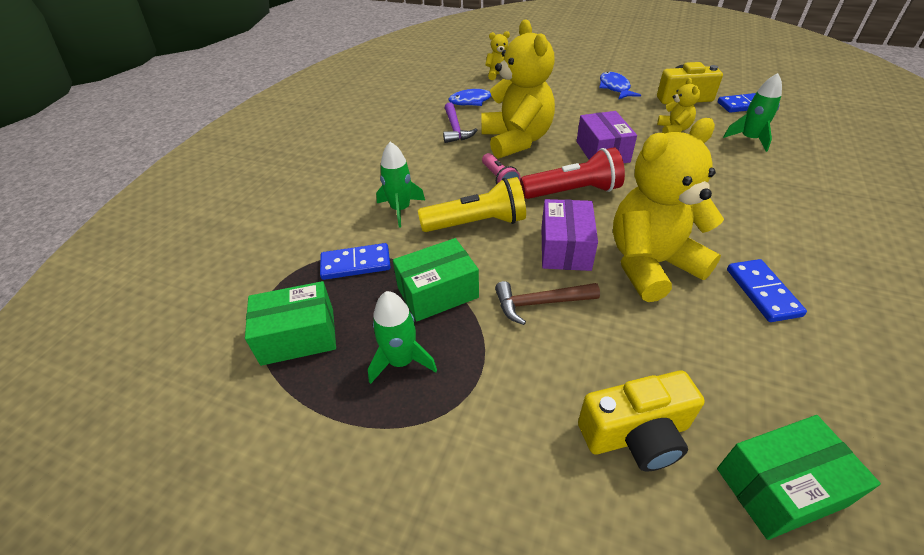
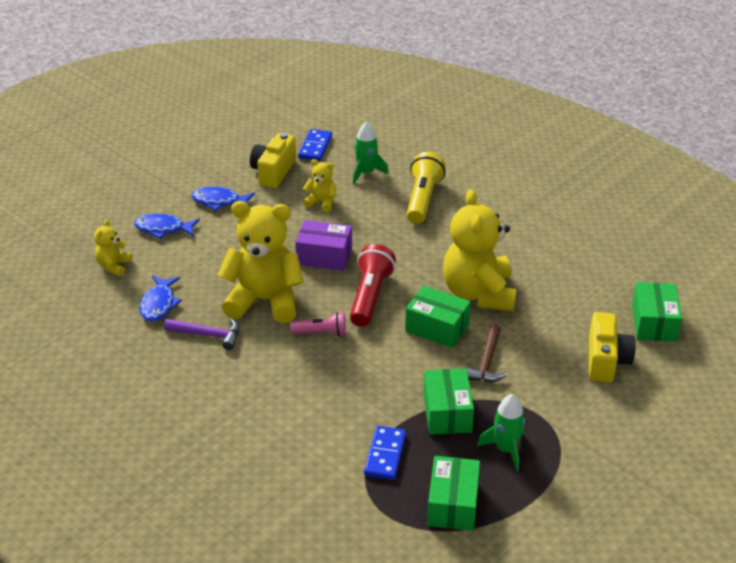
camera: 70 degrees left, 5 degrees down
green rocket [376,142,425,228] -> none
yellow flashlight [418,177,526,232] -> yellow flashlight moved to [406,152,446,224]
purple box [542,199,598,271] -> green box [405,286,471,348]
blue domino [727,259,807,322] -> none
none -> blue fish [134,214,200,239]

